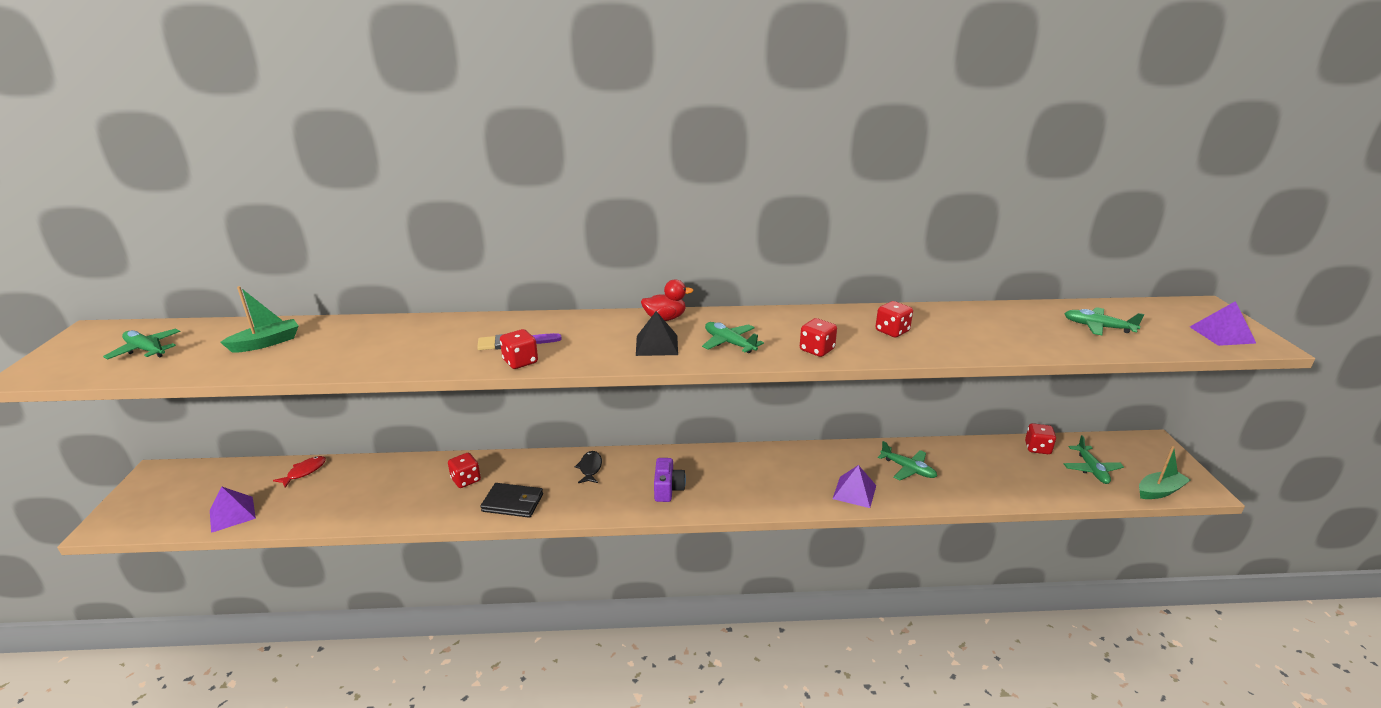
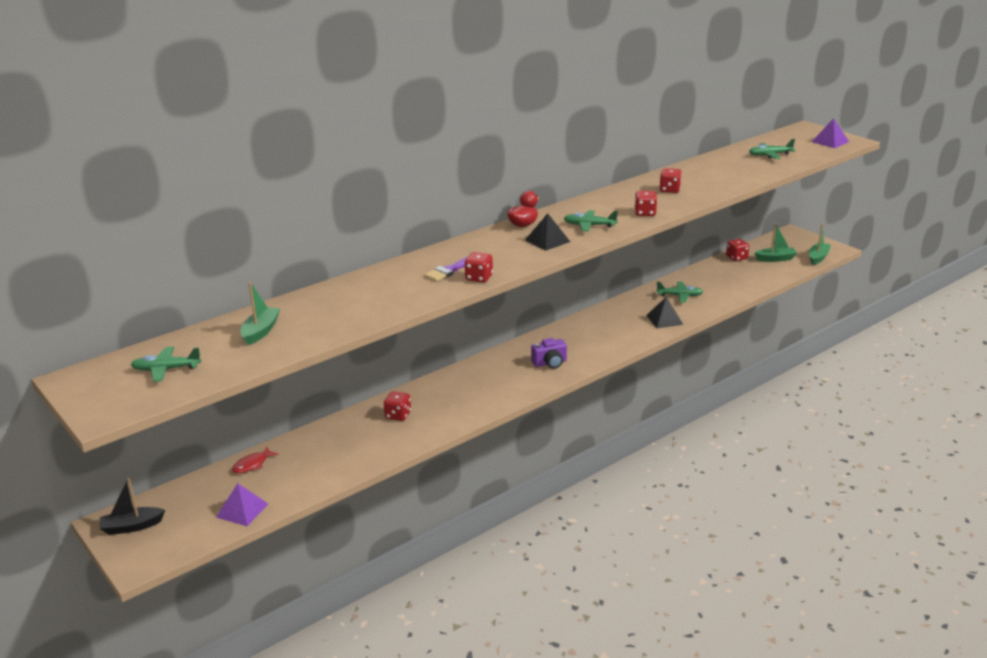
camera: 35 degrees left, 0 degrees up
red fish [273,456,326,488] -> red fish turned 135 degrees counterclockwise [232,447,279,473]
black wallet [480,483,543,518] -> none
black fish [575,451,602,483] -> none
purple camera [654,458,686,502] -> purple camera turned 105 degrees clockwise [531,338,567,369]
purple pyramid [833,465,876,508] -> black pyramid [646,297,683,328]
green plane [1064,435,1124,484] -> green boat [754,223,797,262]
none -> black boat [99,478,165,535]

